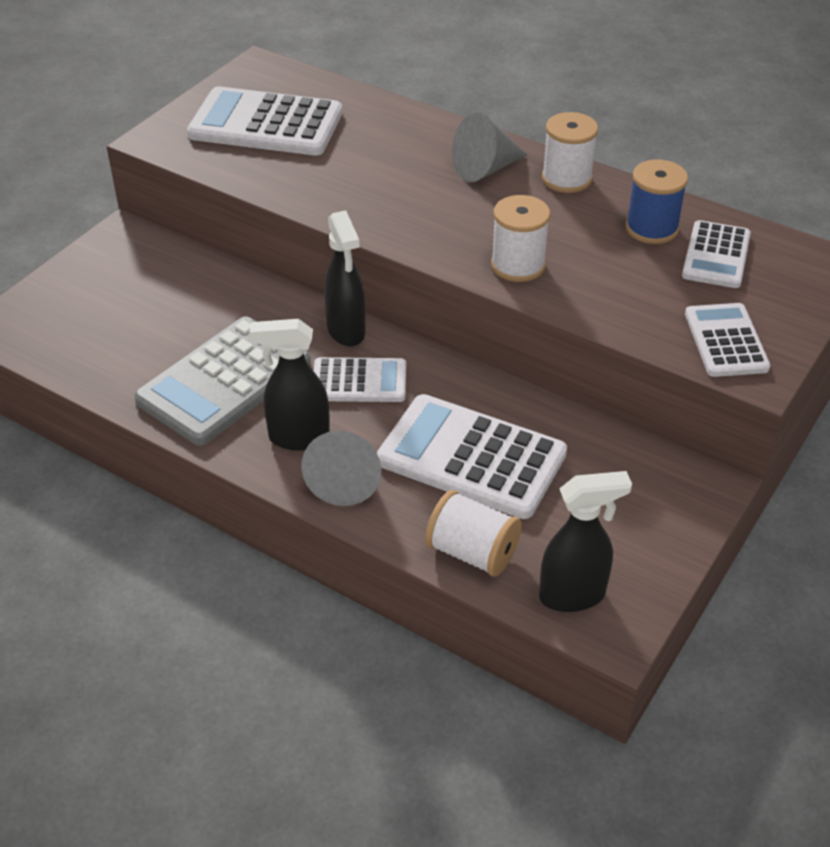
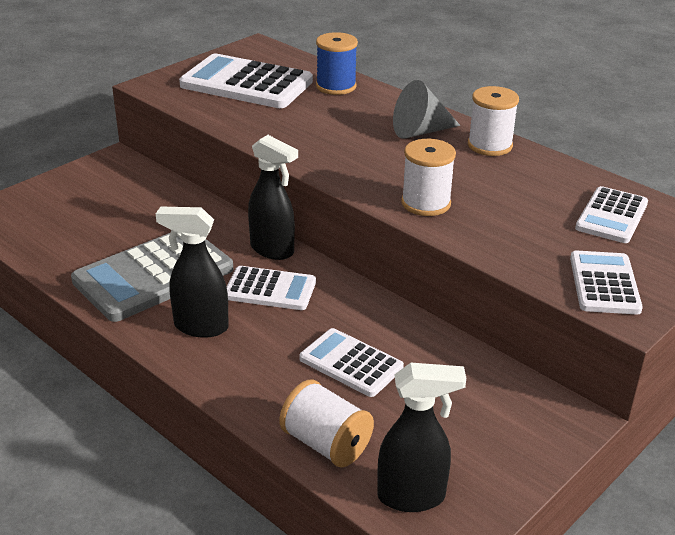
camera: 10 degrees right, 10 degrees down
grey cone [301,431,382,506] -> none
black spray bottle [324,210,365,347] -> black spray bottle turned 45 degrees counterclockwise [248,135,298,260]
white calculator [377,394,567,519] -> white calculator [299,328,404,397], size x0.59
blue spool [626,160,688,244] -> blue spool moved to [316,32,358,95]

